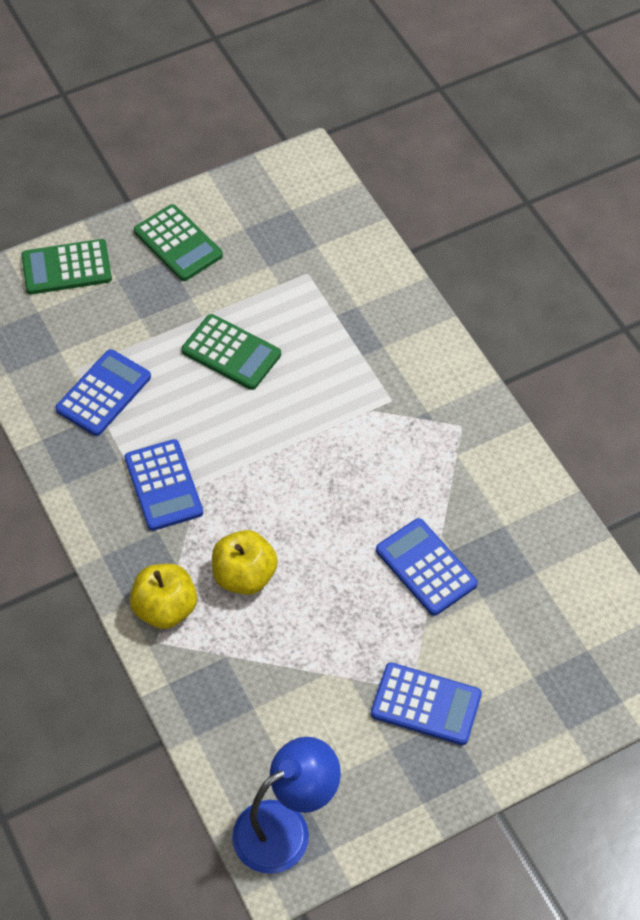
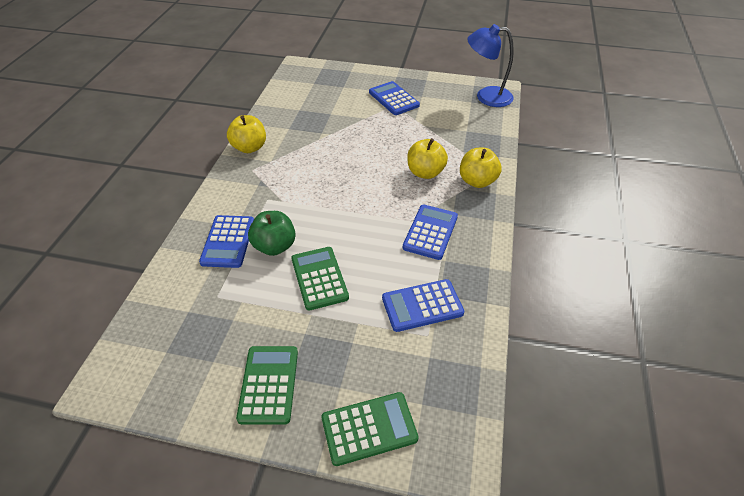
camera: 140 degrees left, 10 degrees down
green calculator [21,239,112,294] -> green calculator turned 45 degrees counterclockwise [322,392,419,466]
blue calculator [376,518,478,616] -> blue calculator moved to [199,215,254,268]
none -> yellow apple [227,115,266,153]
none -> green apple [248,211,296,256]

